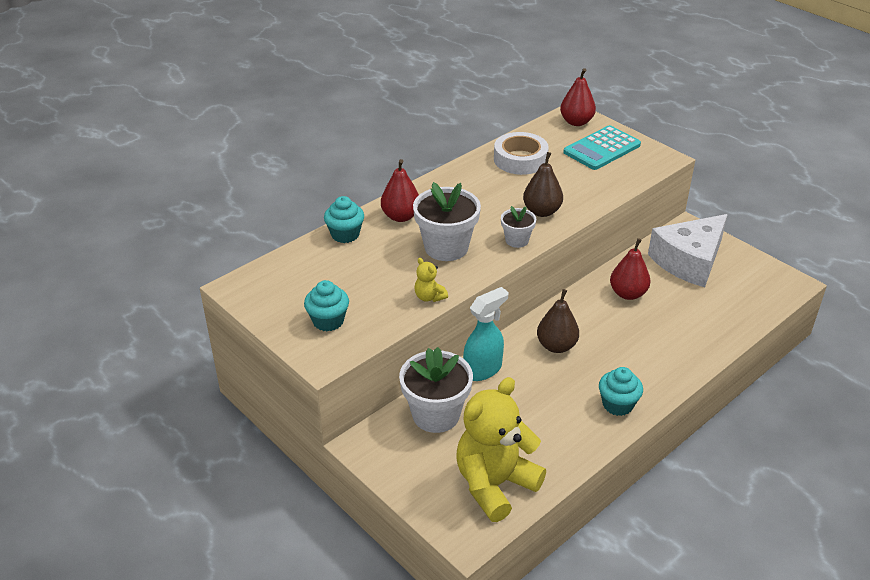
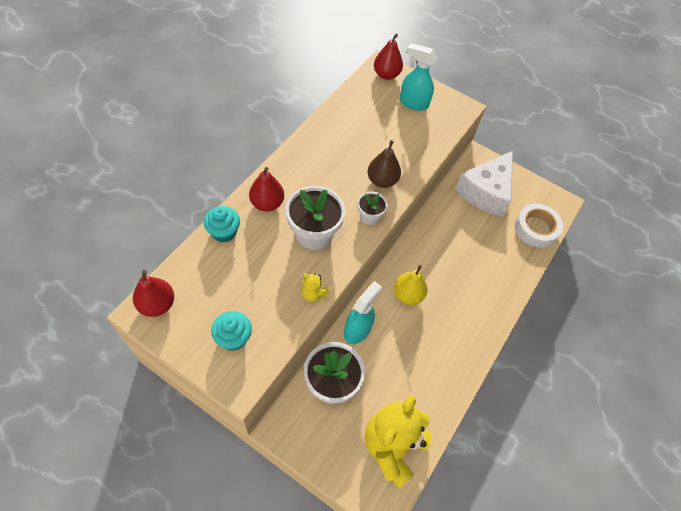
camera: 20 degrees left, 20 degrees up
white tape [494,132,549,175] -> white tape moved to [515,204,563,248]
brown pear [537,289,579,353] -> yellow pear [394,265,427,305]
turquoise calculator [563,125,641,170] -> turquoise spray bottle [400,43,438,111]
turquoise cupcake [599,367,643,416] -> none
red pear [610,238,651,300] -> red pear moved to [133,270,174,317]

